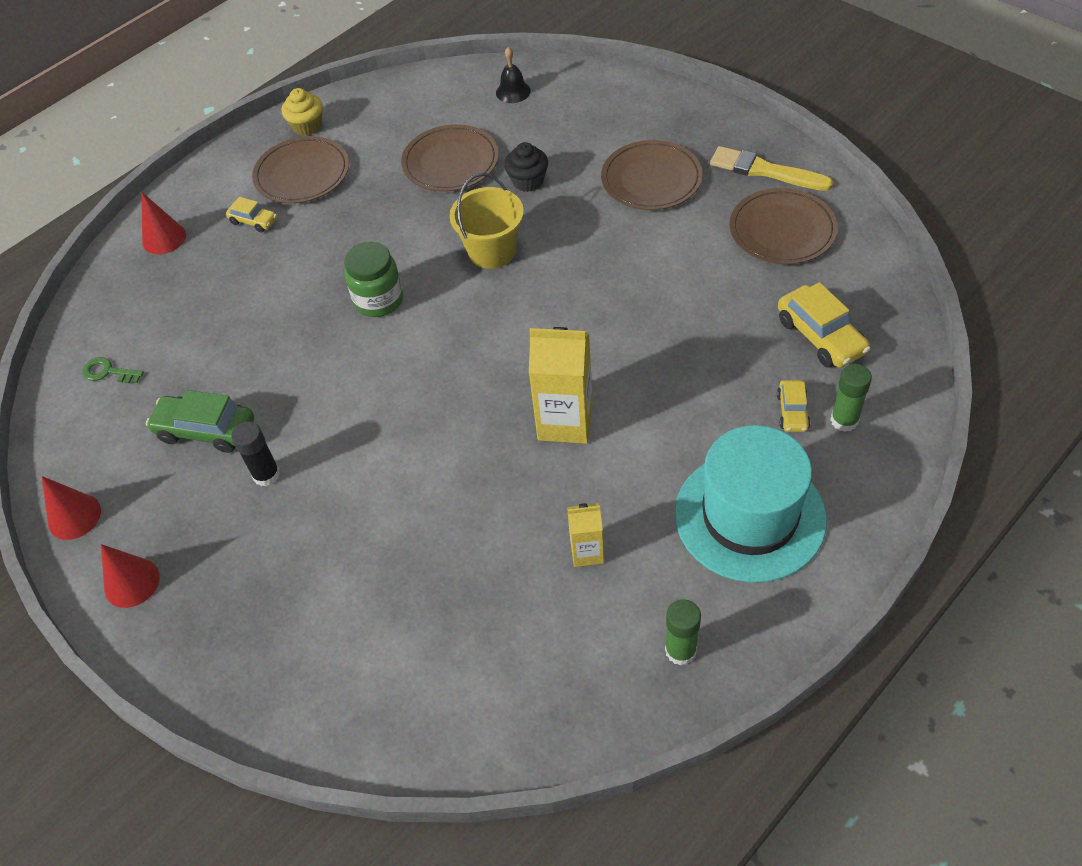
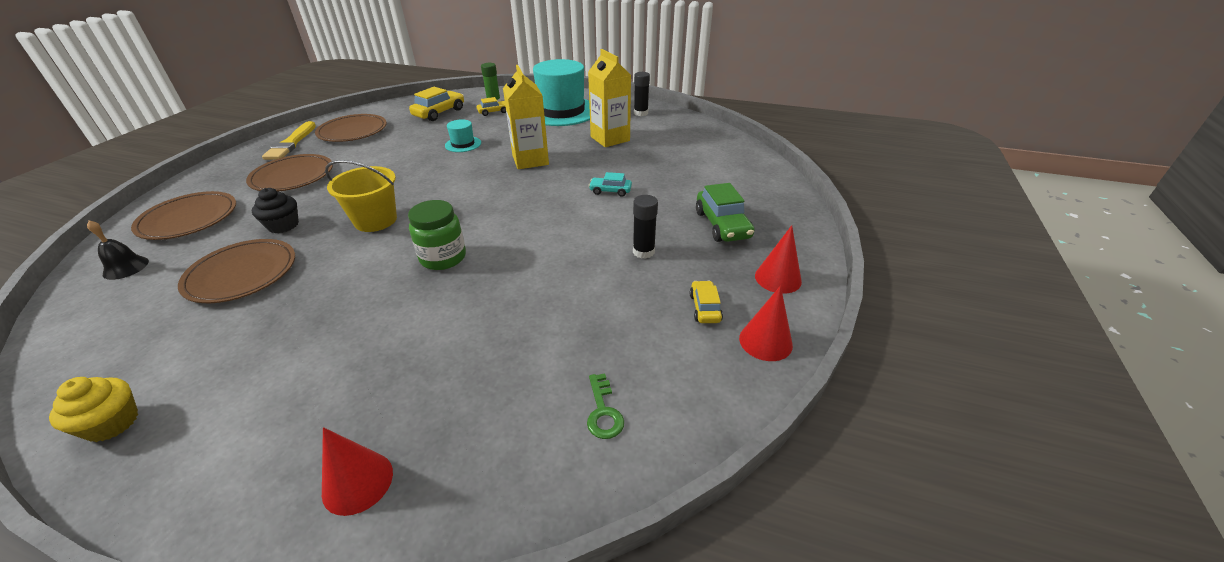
camera: 120 degrees left, 15 degrees down
green car [146,390,254,453] -> green car moved to [696,183,755,242]
yellow car [226,197,277,233] -> yellow car moved to [690,281,723,323]
brown plate [252,136,349,204] -> brown plate moved to [131,191,236,240]
yellow carton [567,503,604,567] -> yellow carton [588,49,631,147], size x1.80
green glue stick [665,599,701,666] -> black glue stick [634,72,650,116]
none -> turquoise hat [445,119,481,152]
none -> turquoise car [589,172,632,197]

